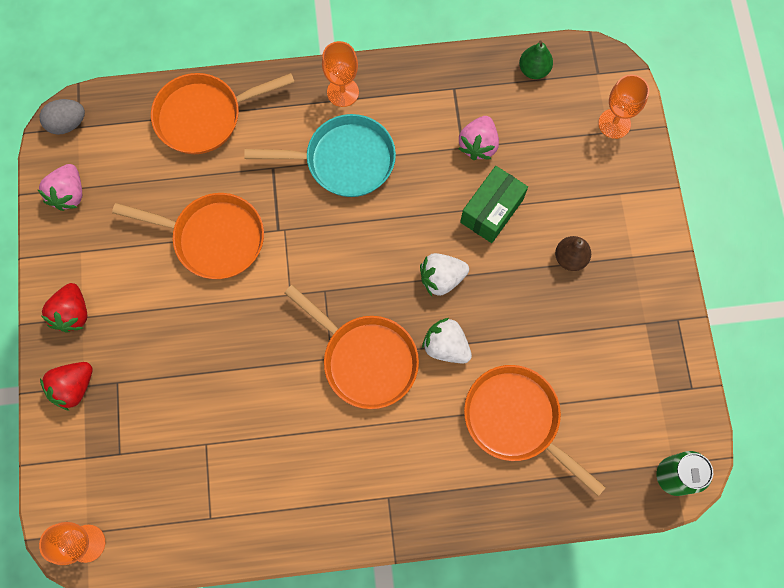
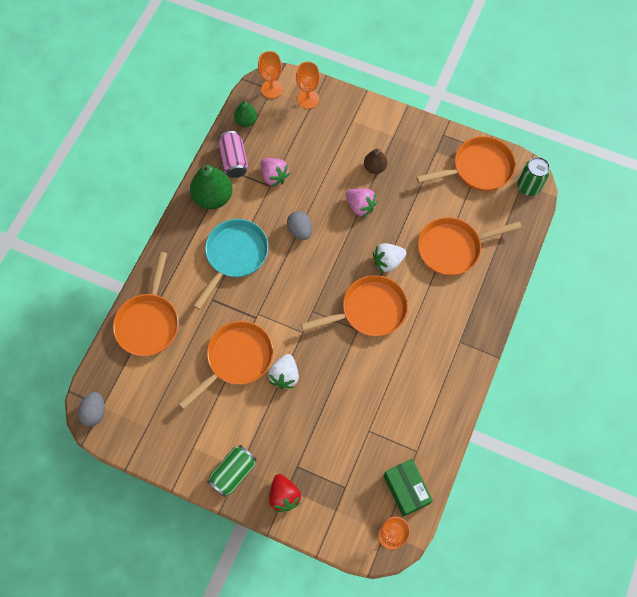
camera: 60 degrees left, 5 degrees down
pink strawberry [38,164,82,211] -> pink strawberry moved to [345,188,377,218]
red strawberry [41,283,87,333] -> green can [207,445,257,498]
orange goblet [322,41,359,107] -> orange goblet moved to [258,51,283,99]
white strawberry [420,253,469,296] -> white strawberry moved to [268,354,299,389]
green box [460,166,528,243] -> green box moved to [383,459,433,517]
none -> green pear [190,164,233,209]
none -> pink can [218,131,248,178]
none -> grey egg [287,211,312,240]
none -> orange pan [416,136,516,191]

